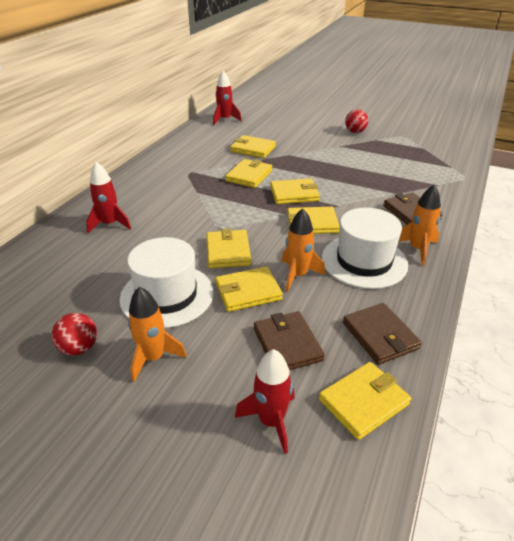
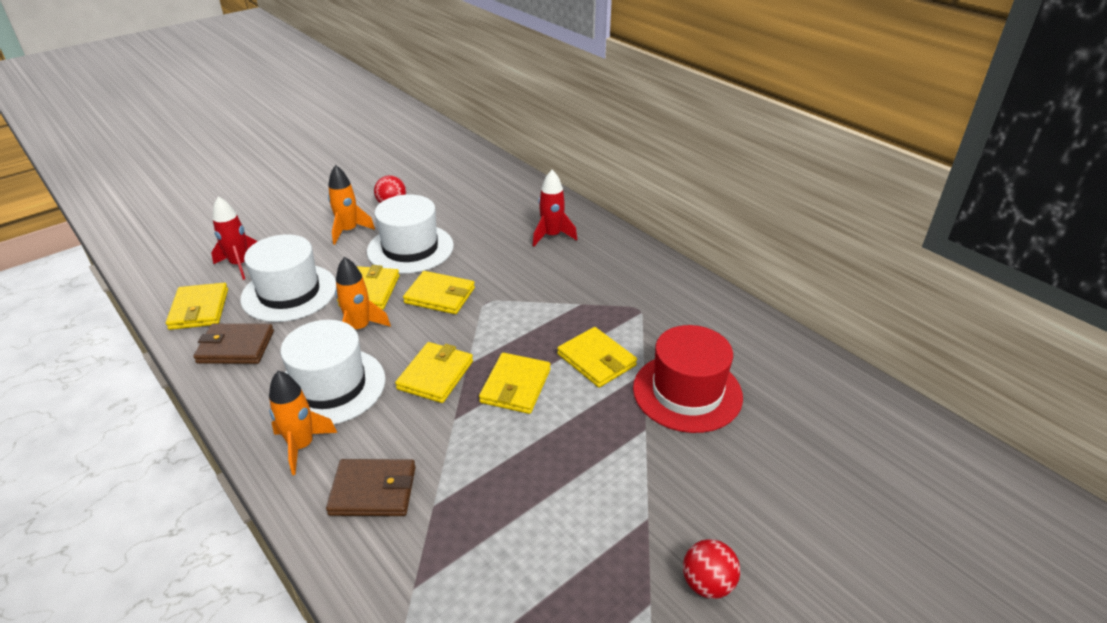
camera: 115 degrees right, 0 degrees up
red rocket [213,71,242,125] -> none
yellow wallet [230,135,276,158] -> red hat [633,325,743,433]
brown wallet [254,311,325,370] -> white hat [240,234,336,322]

